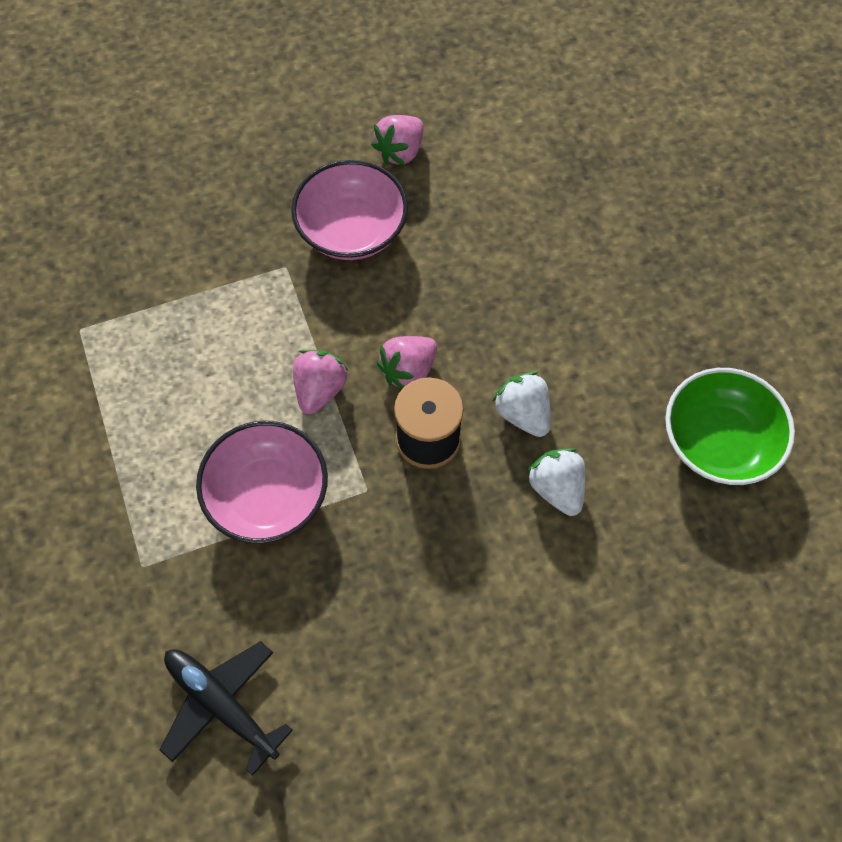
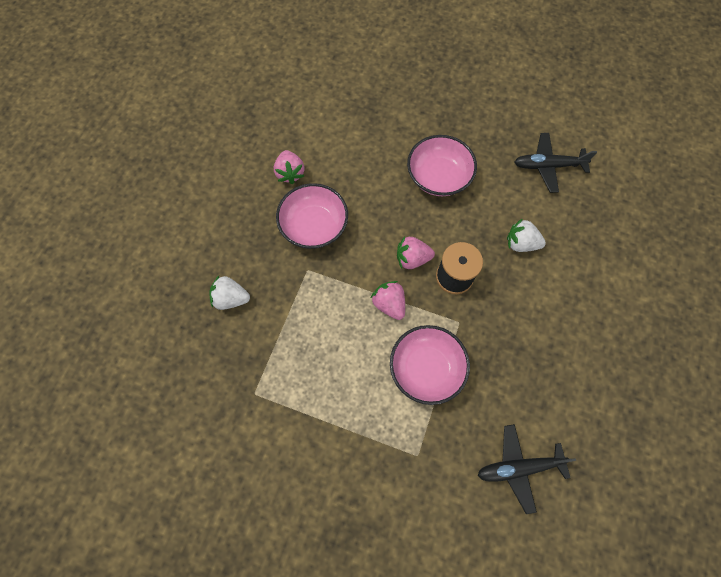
camera: 50 degrees left, 5 degrees up
pink strawberry [376,336,437,390] -> pink strawberry turned 90 degrees clockwise [397,237,435,269]
white strawberry [492,372,551,437] -> white strawberry moved to [209,276,250,310]
green bowl [665,368,795,485] -> black plane [514,133,597,193]
none -> pink bowl [407,135,477,196]

